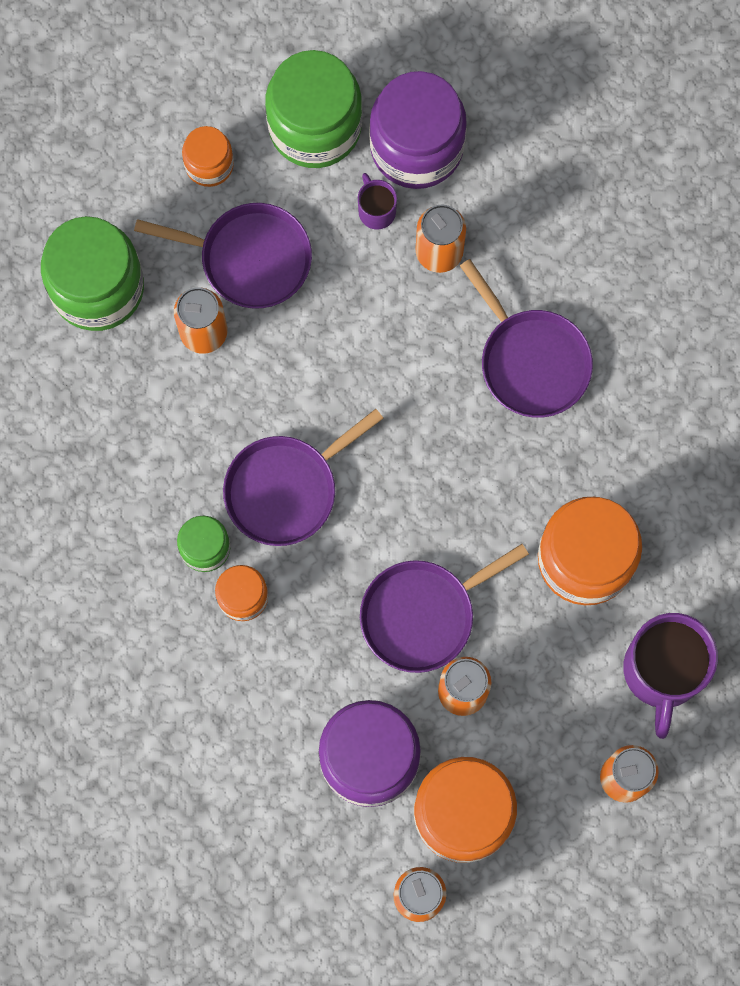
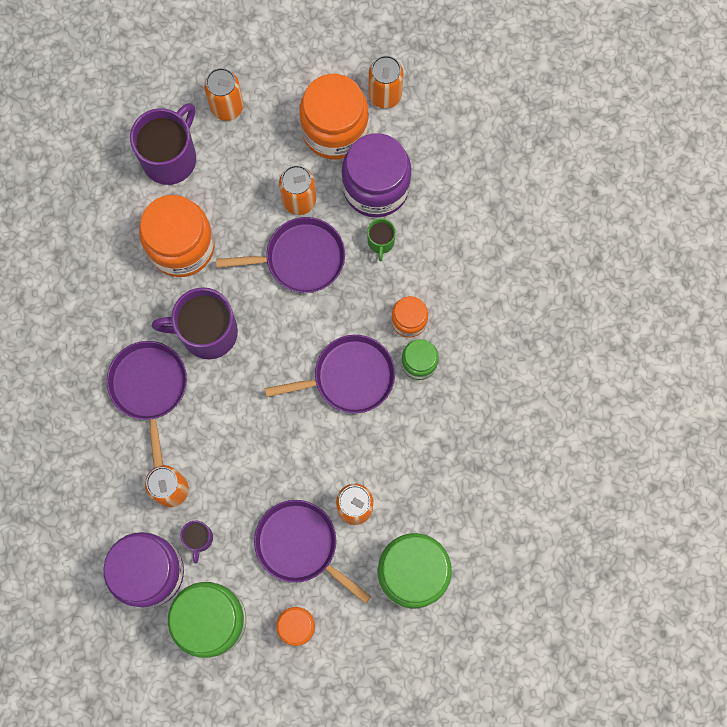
camera: 155 degrees left, 0 degrees up
none -> purple mug [152,287,238,359]
none -> green mug [367,219,396,261]

